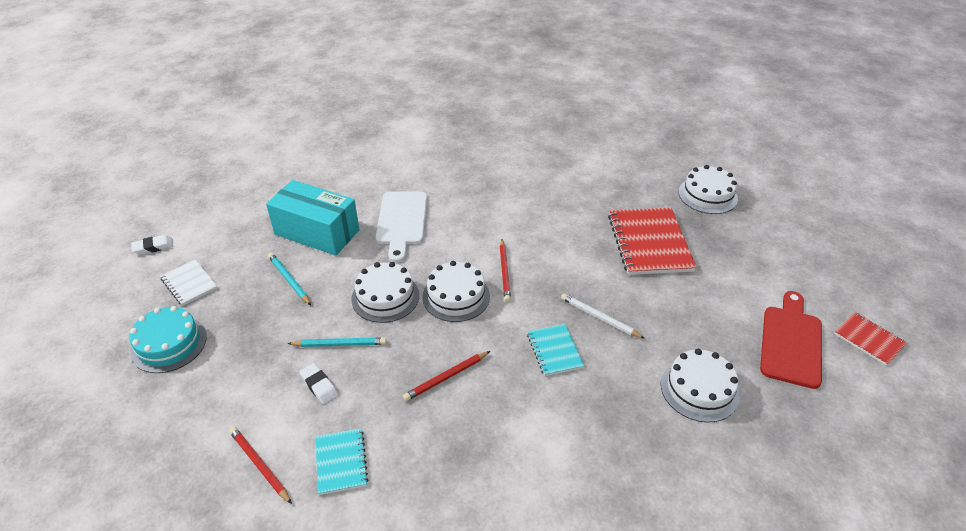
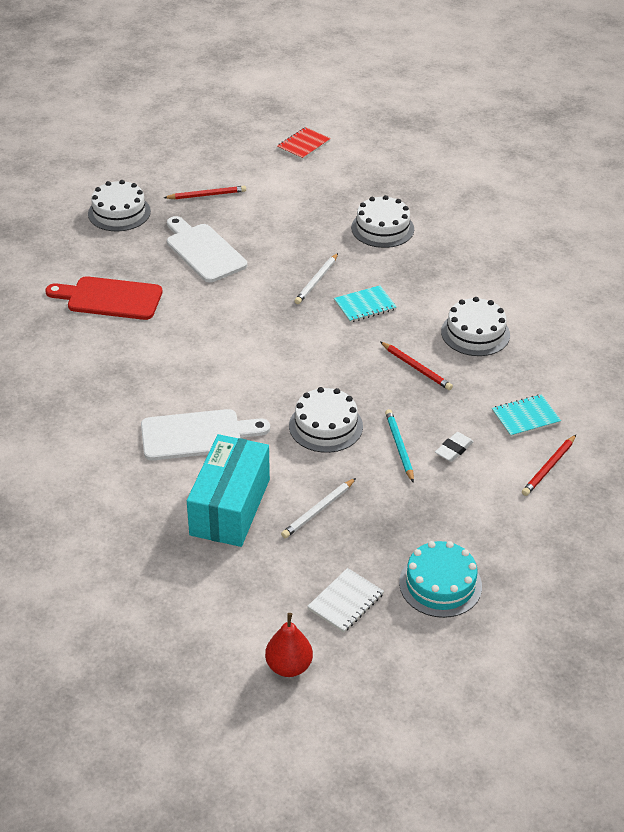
camera: 100 degrees left, 0 degrees up
white eraser [131,235,173,255] -> red pear [265,613,313,677]
turquoise pencil [268,253,311,305] -> white pencil [281,478,356,538]
white cake [422,261,490,322] -> white cake moved to [441,297,510,356]
red pencil [500,239,511,302] -> red pencil moved to [164,186,246,199]
red notebook [608,208,697,275] -> white cutting board [167,216,247,282]
red cutting board [760,291,822,389] -> red cutting board moved to [45,276,163,320]

